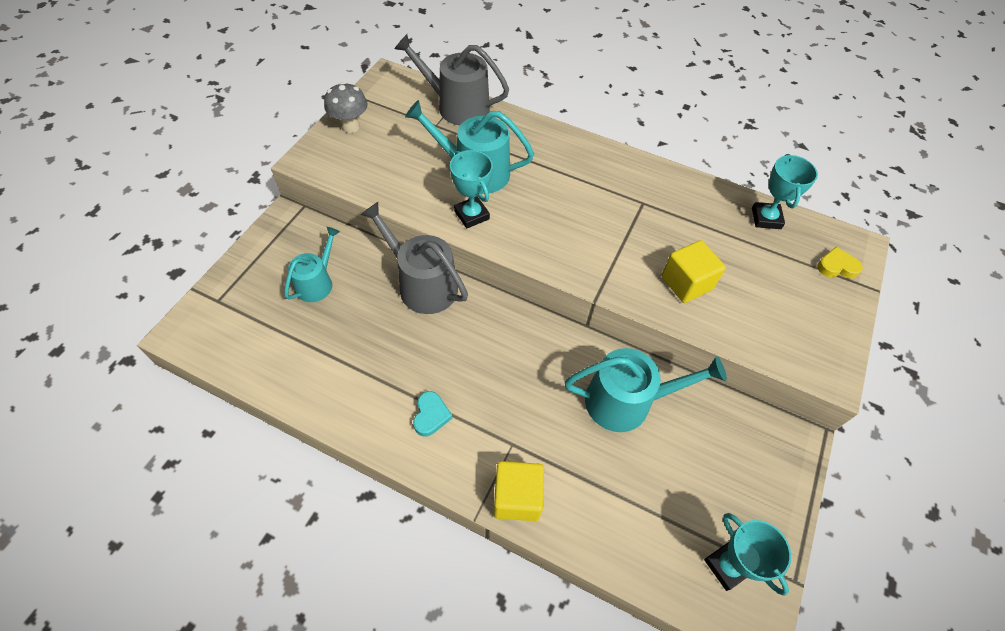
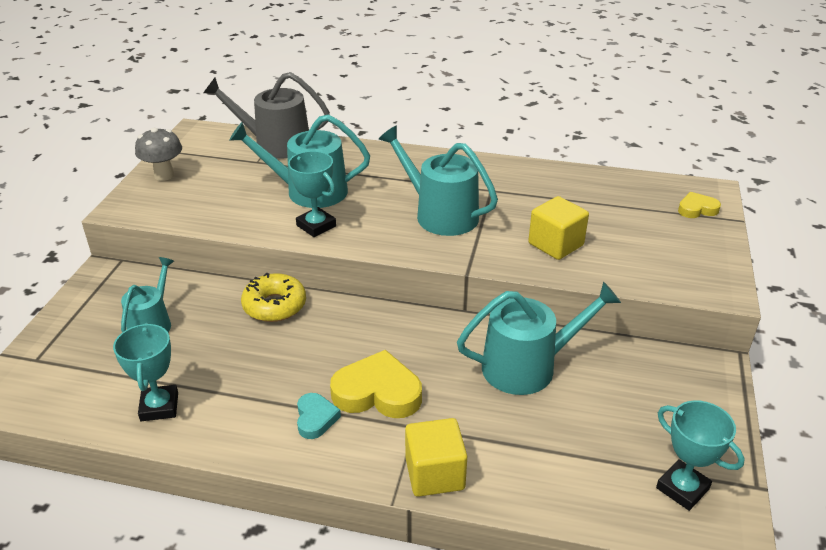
camera: 10 degrees left, 20 degrees down
grey watering can [360,202,468,314] -> yellow donut [241,273,306,322]
turquoise trophy [752,154,818,229] -> turquoise trophy moved to [113,323,178,421]
none -> yellow heart [330,350,422,418]
none -> turquoise watering can [379,126,498,236]

